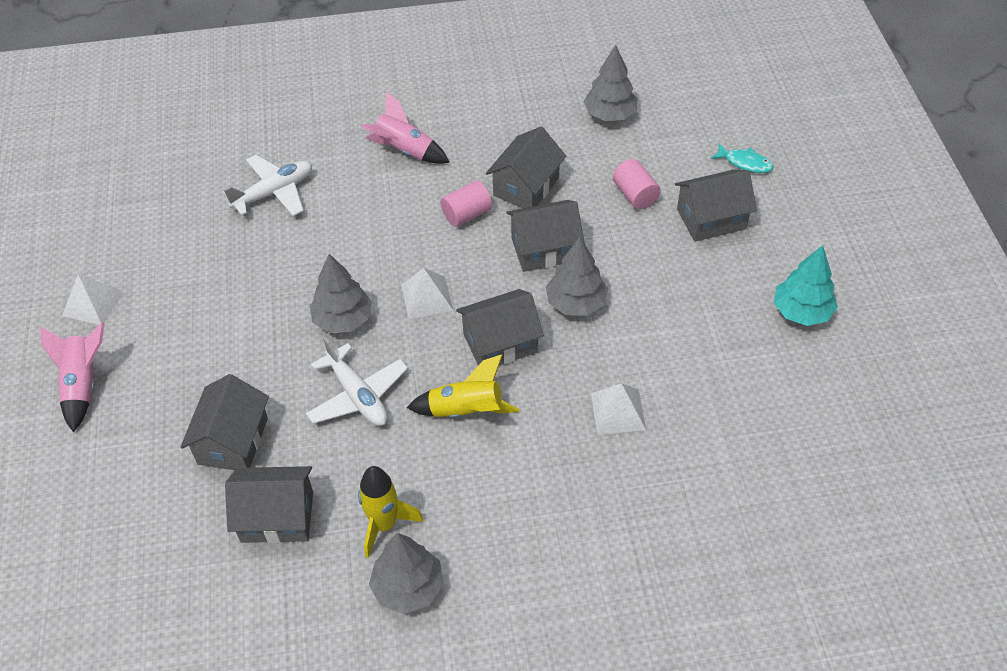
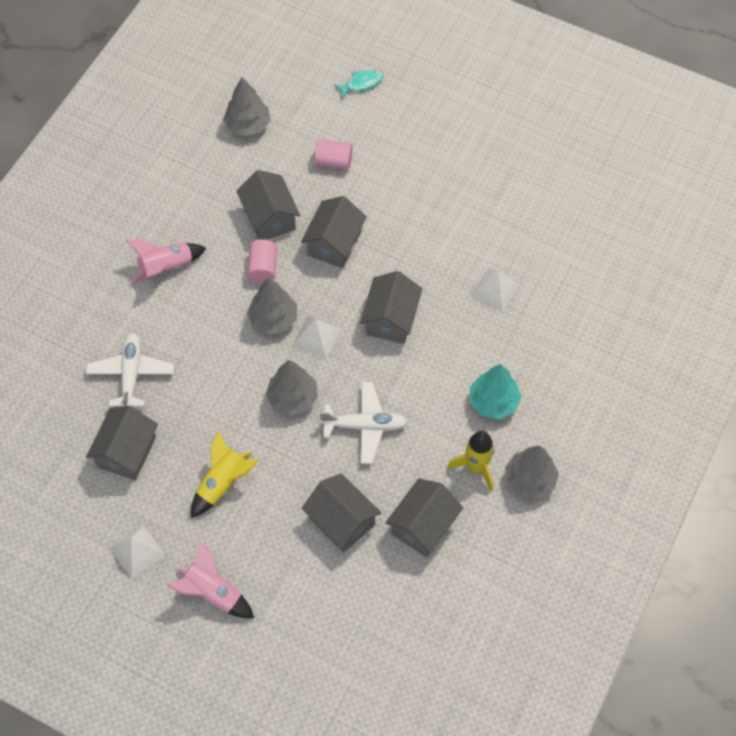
camera: 55 degrees left, 10 degrees up
yellow rocket [407,354,519,418] -> yellow rocket moved to [191,431,259,518]
grey tree [546,237,608,316] -> grey tree moved to [247,278,297,334]
grey house [675,170,757,242] -> grey house moved to [86,406,158,480]
turquoise tree [774,245,838,326] -> turquoise tree moved to [470,364,522,419]

